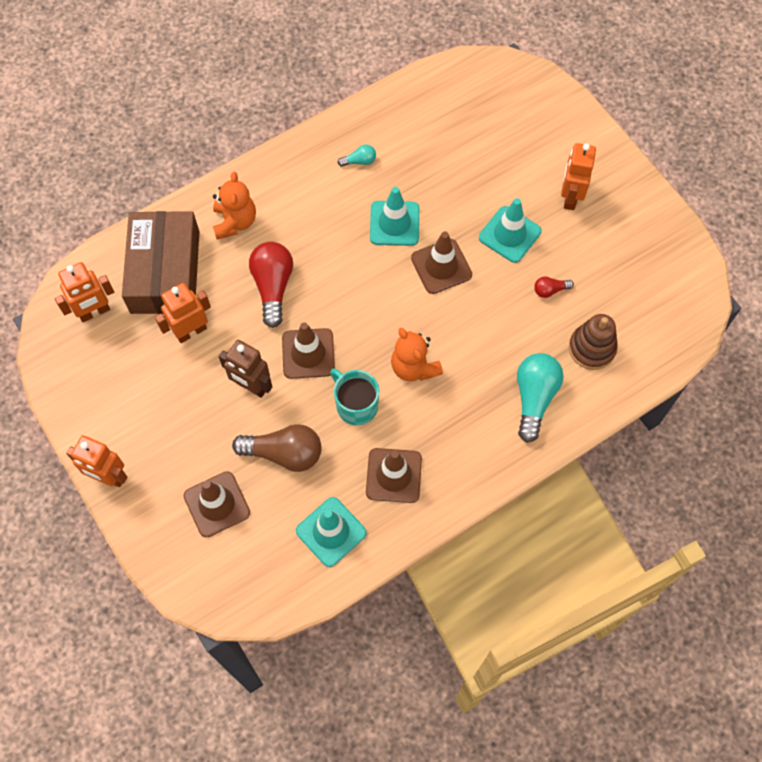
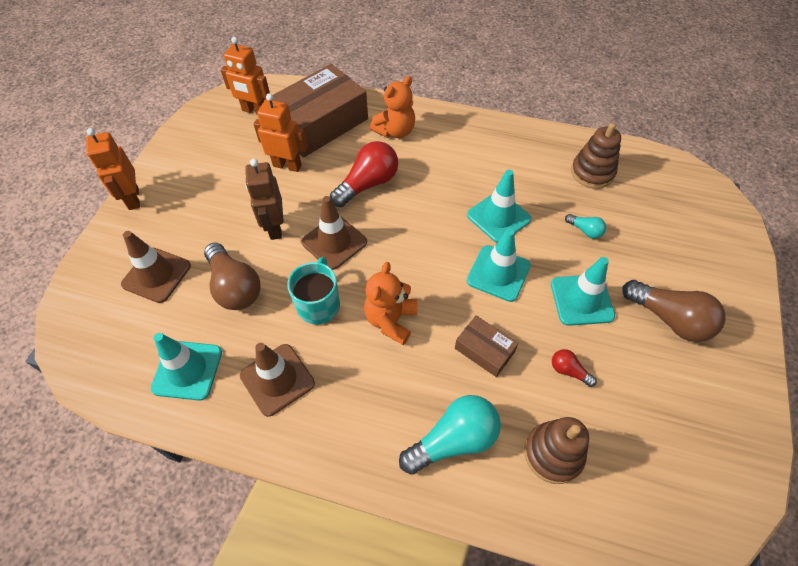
camera: 50 degrees right, 10 degrees down
turquoise light bulb [338,145,376,167] -> turquoise light bulb moved to [565,214,606,239]
brown traffic cone [411,231,472,294] -> turquoise traffic cone [467,229,531,302]
orange robot [561,143,596,210] -> brown light bulb [622,280,726,342]
none -> brown box [455,315,519,377]
none -> brown stacking toy [571,123,621,189]

